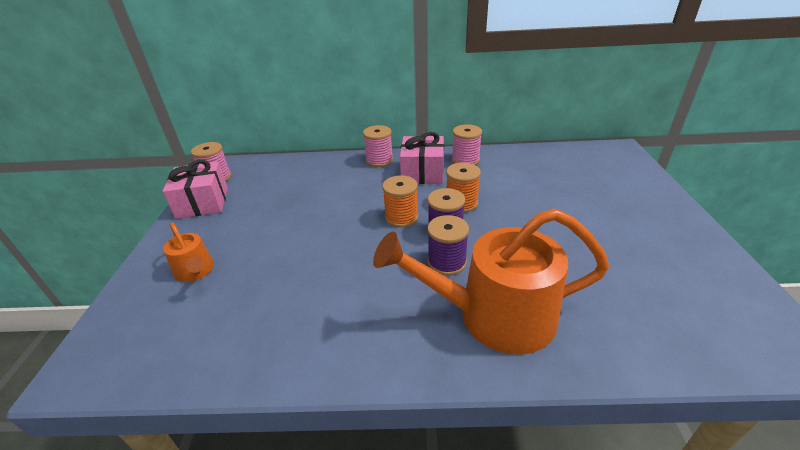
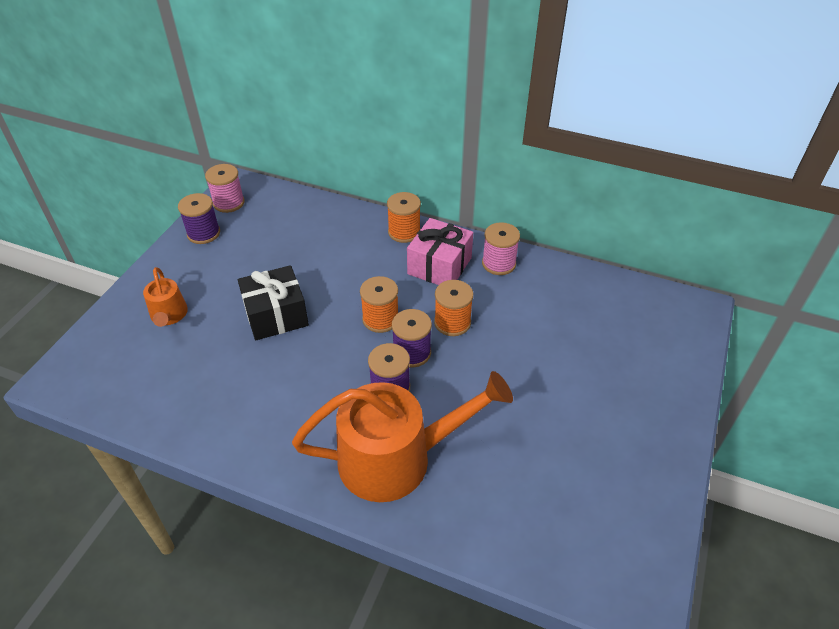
camera: 20 degrees right, 10 degrees up
pink gift [163,160,228,219] -> purple spool [178,193,220,244]
pink spool [363,125,393,167] -> orange spool [387,192,421,243]
orange watering can [373,209,609,355] -> orange watering can turned 150 degrees clockwise [292,371,513,502]
none -> black gift [238,265,309,340]

